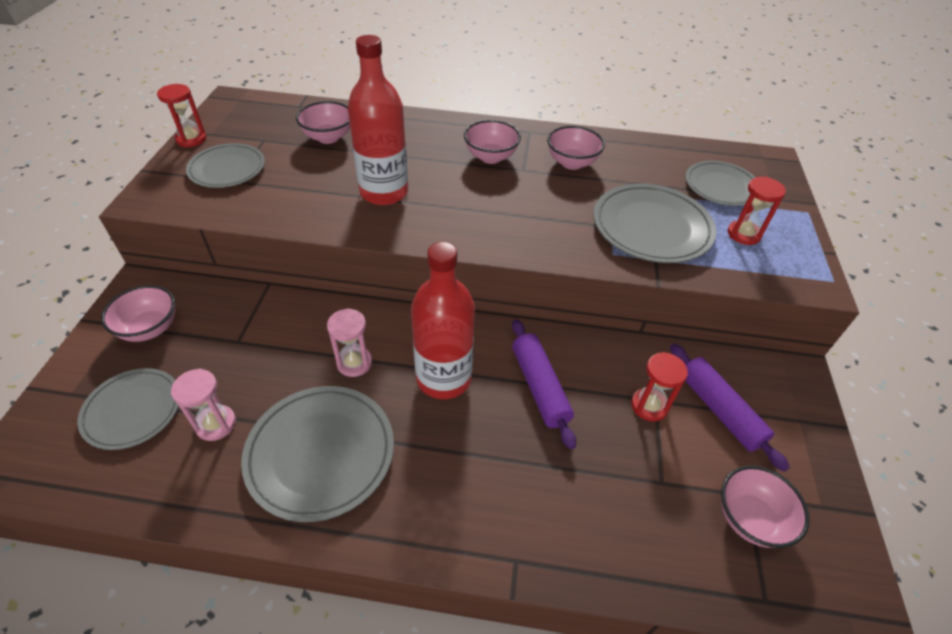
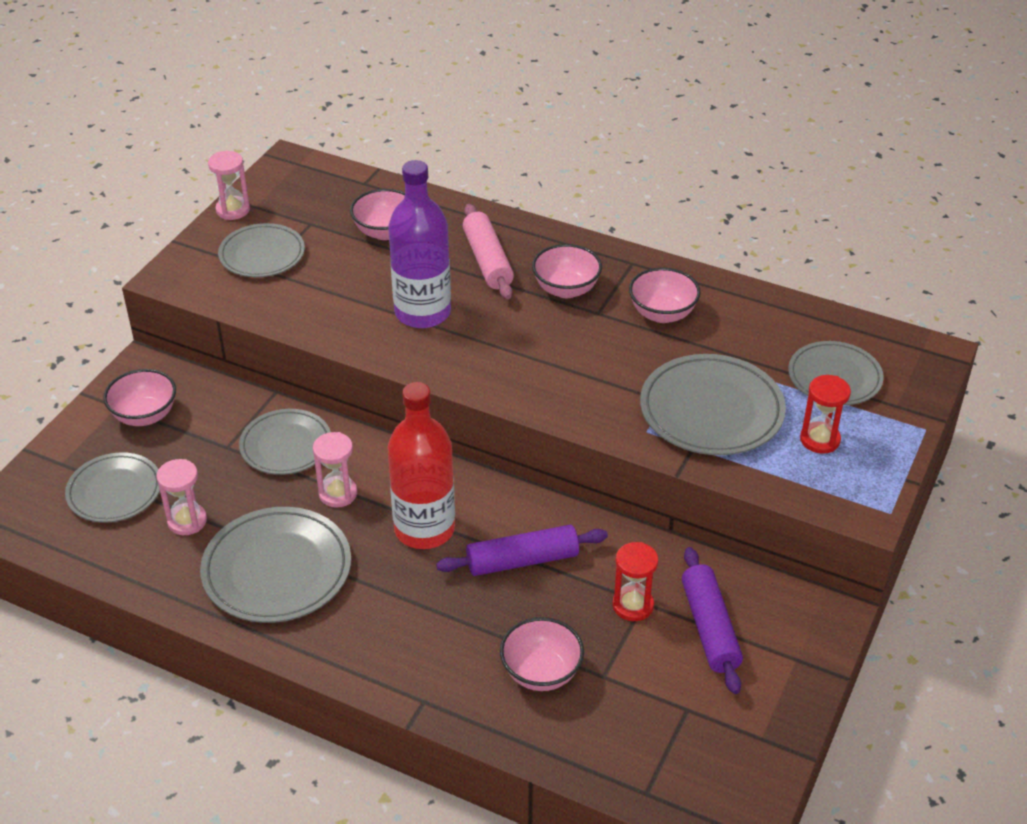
camera: 20 degrees right, 5 degrees down
red hourglass [157,84,206,147] -> pink hourglass [208,151,250,220]
red bottle [347,35,408,205] -> purple bottle [388,160,451,328]
purple rolling pin [512,319,576,449] -> purple rolling pin turned 75 degrees clockwise [436,525,608,576]
pink bowl [721,466,810,548] -> pink bowl moved to [500,617,584,691]
none -> grey plate [239,409,331,475]
none -> pink rolling pin [463,204,514,299]

